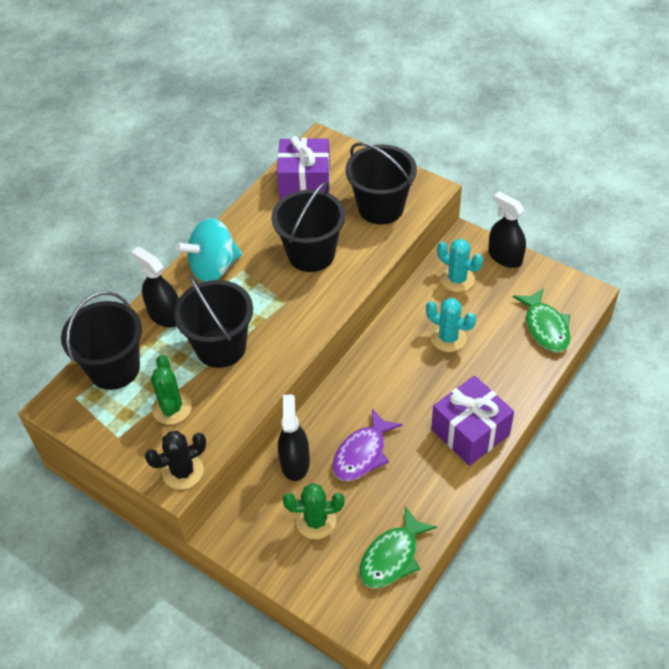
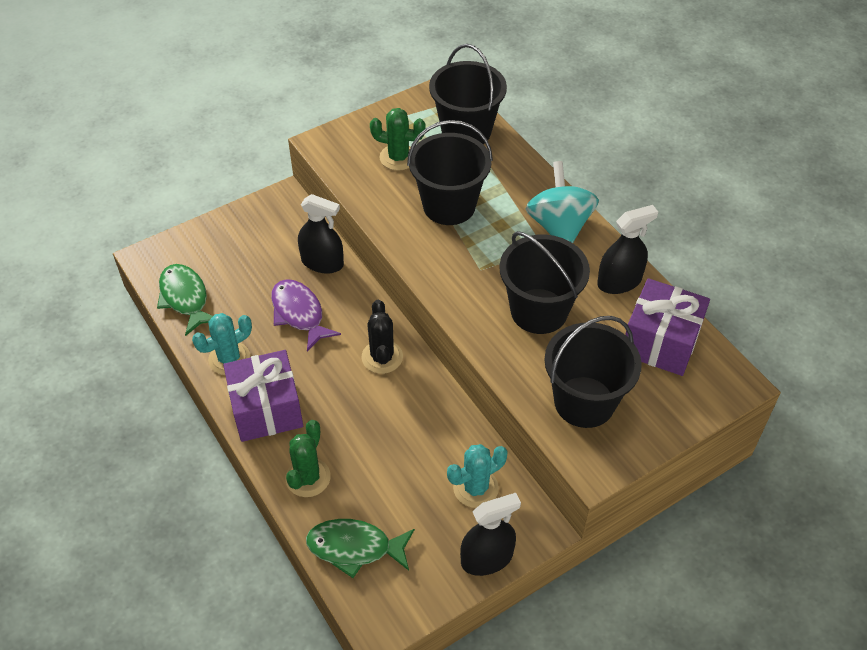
camera: 110 degrees right, 0 degrees up
black spray bottle [131,247,179,328] -> black spray bottle moved to [597,205,658,294]
black cactus [145,431,206,490] -> black cactus moved to [362,300,403,374]
green cactus [283,483,345,539] -> green cactus moved to [285,420,331,497]
turquoise cactus [426,298,476,352] -> turquoise cactus moved to [192,313,252,375]

